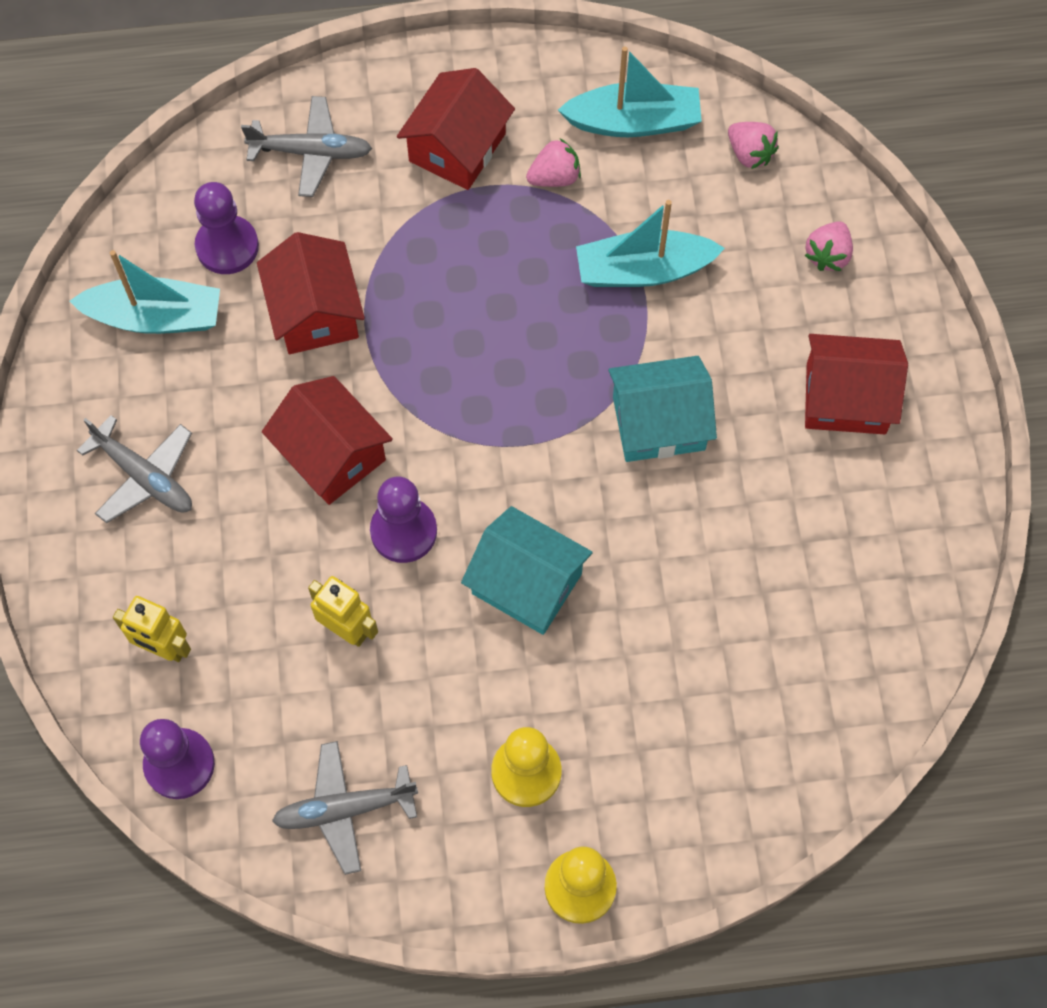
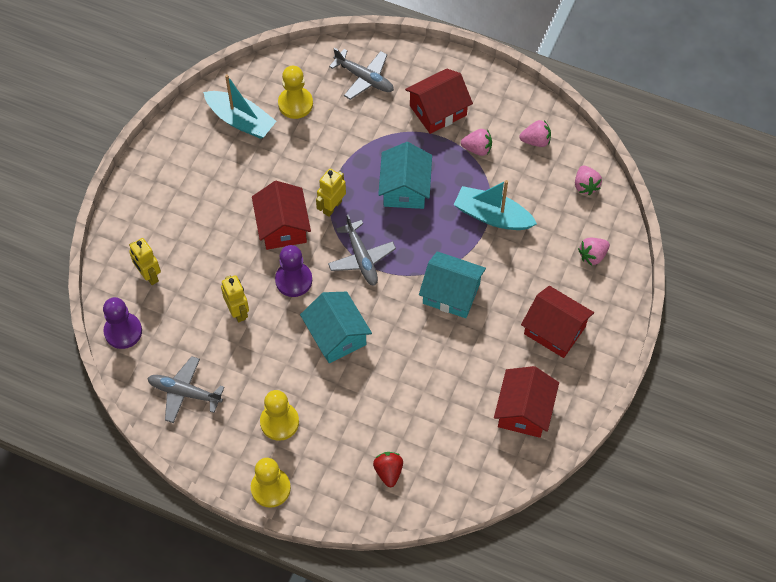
camera: 30 degrees right, 5 degrees down
grey plane [77,415,192,523] -> grey plane moved to [328,215,396,286]
purple pawn [194,182,259,274] -> yellow pawn [278,66,313,119]
red house [257,232,365,354] -> red house moved to [494,366,559,438]
turquoise boat [558,46,702,137] -> pink strawberry [519,120,551,147]
none -> yellow robot [316,169,346,217]
none -> red strawberry [373,452,403,487]
none -> turquoise house [378,142,432,209]

